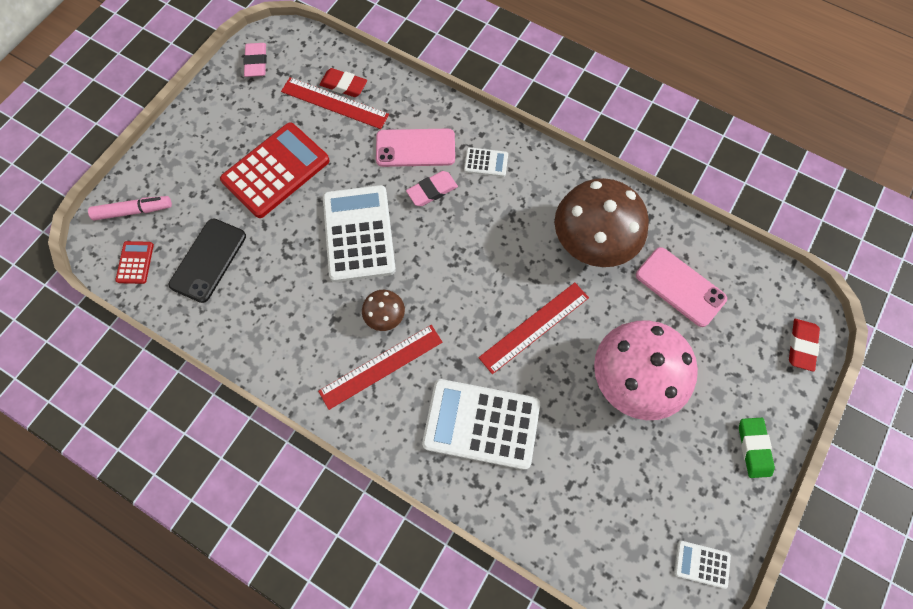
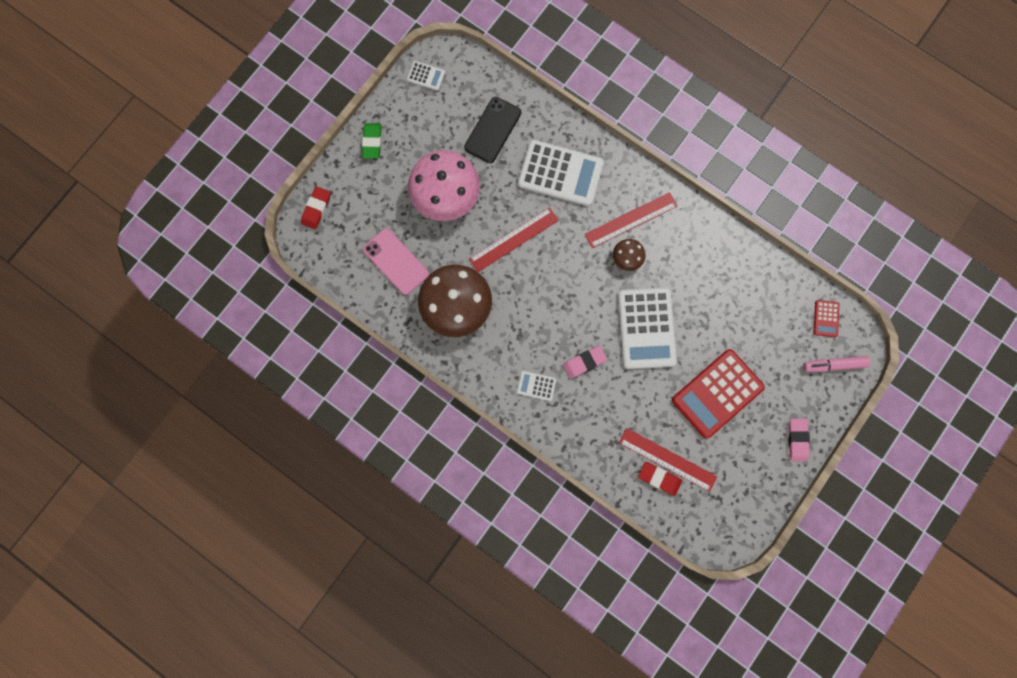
camera: 175 degrees left, 10 degrees up
black phone [169,218,246,303] -> black phone moved to [464,97,521,163]
pink eraser [243,43,267,77] -> pink eraser moved to [788,419,810,462]
pink phone [376,129,455,167] -> none

